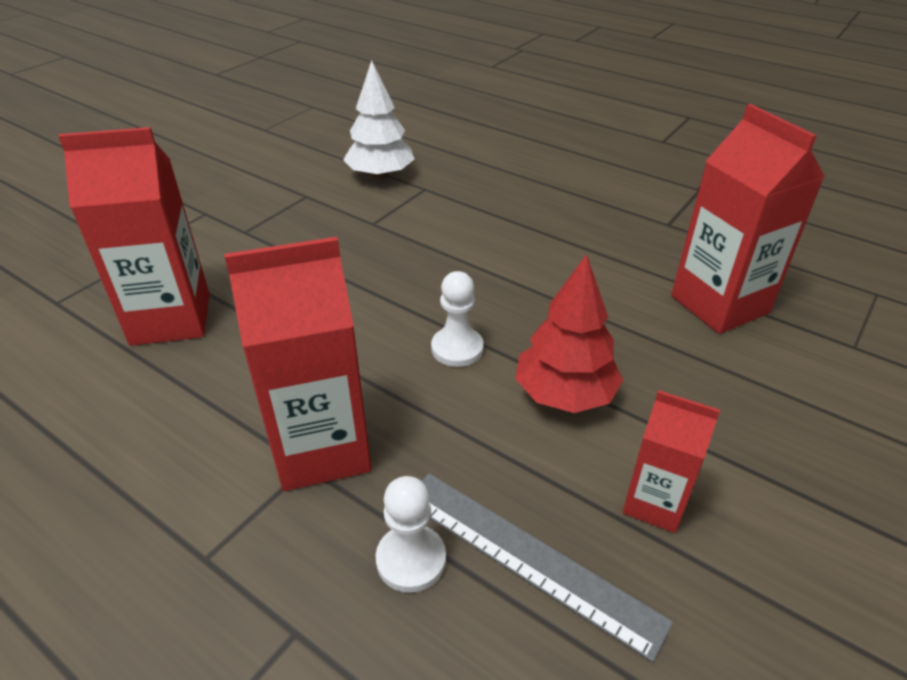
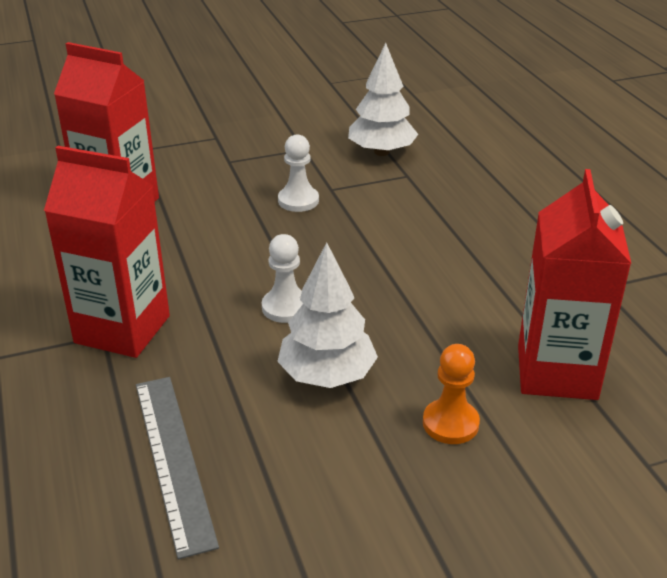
camera: 35 degrees right, 5 degrees down
white pawn [376,476,446,593] -> white pawn moved to [278,134,319,212]
red tree [515,254,623,413] -> white tree [277,242,378,388]
red carton [623,390,720,533] -> none
none -> orange pawn [423,344,480,444]

